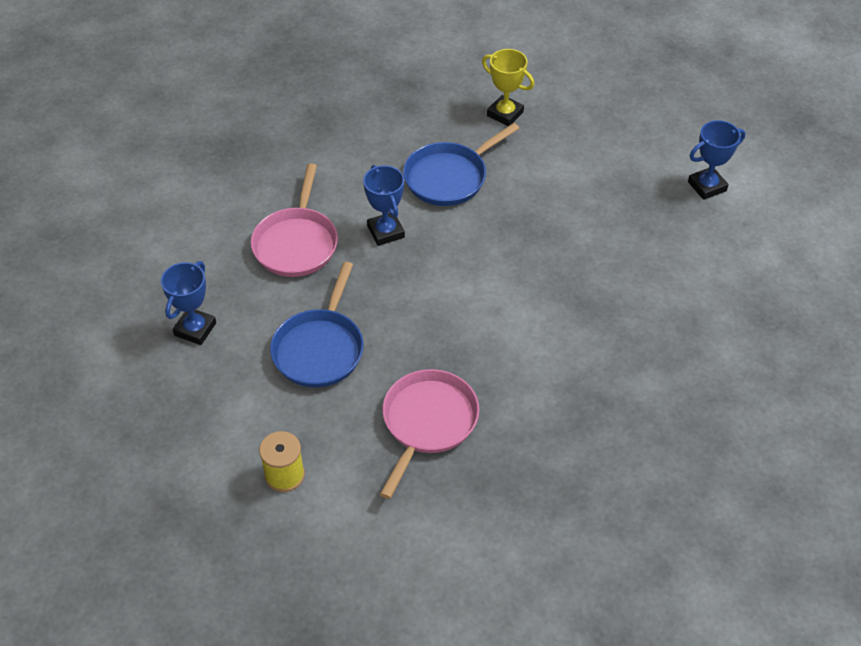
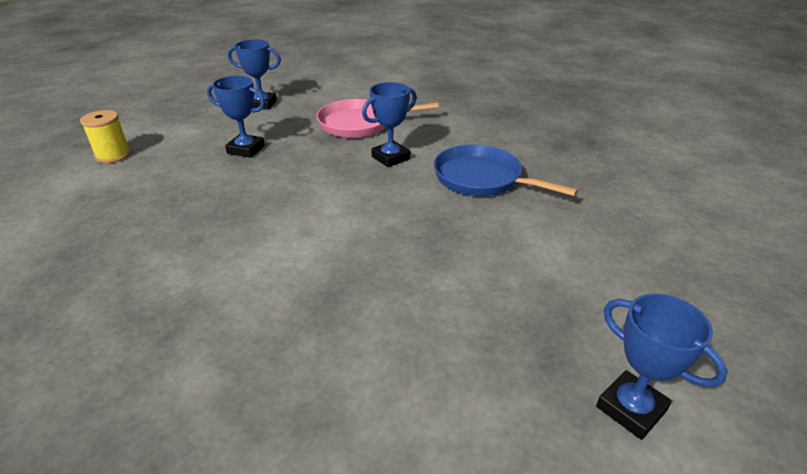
camera: 75 degrees right, 15 degrees down
blue pan [270,262,364,388] -> blue trophy [207,76,265,158]
pink pan [380,369,479,499] -> none
yellow trophy [482,49,534,126] -> none

